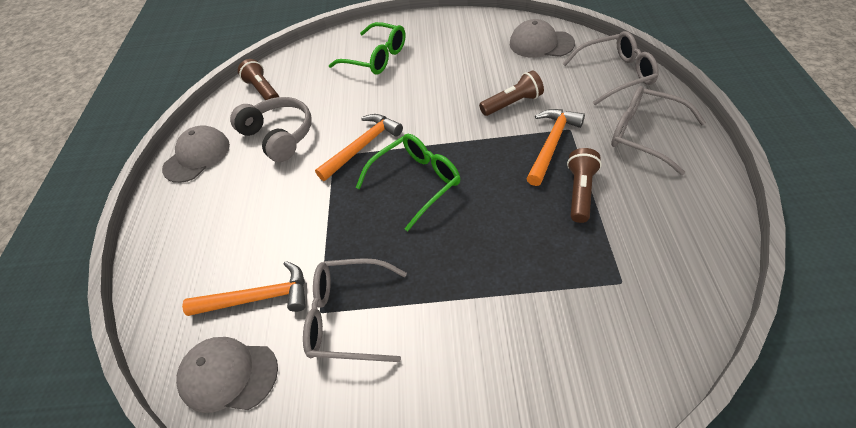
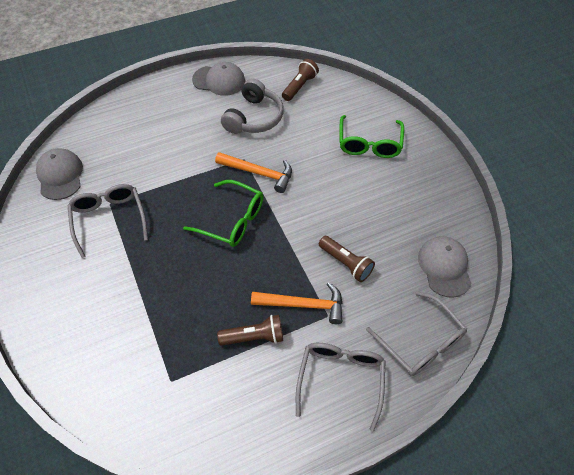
camera: 60 degrees right, 5 degrees up
orange hammer [182,261,306,316] -> none

